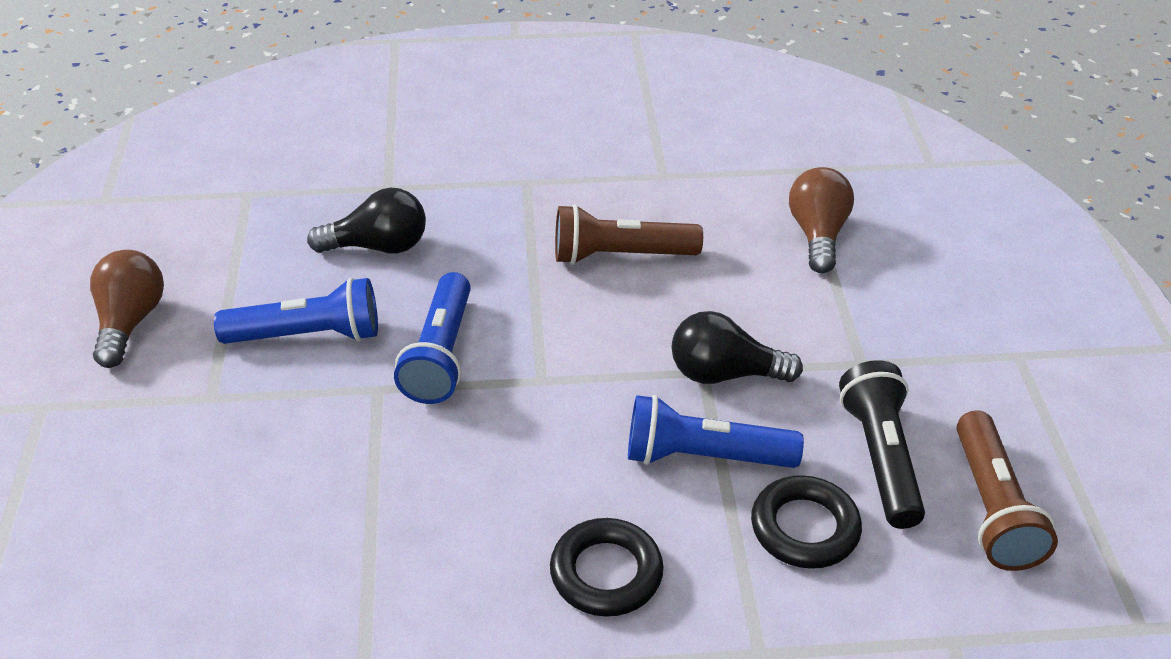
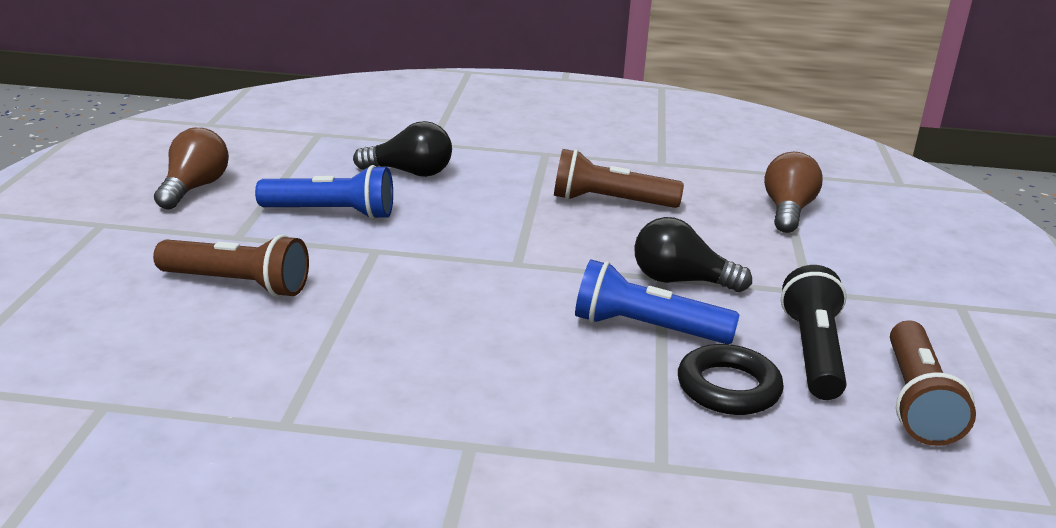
camera: 10 degrees right, 15 degrees down
blue flashlight [394,272,471,404] -> none
black ring [550,518,664,617] -> none
none -> brown flashlight [153,234,309,297]

